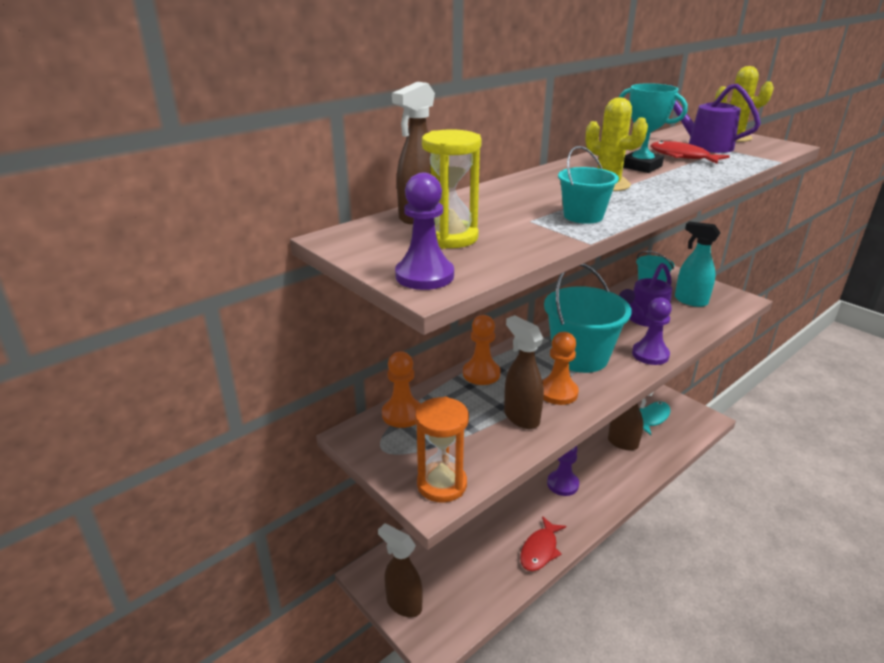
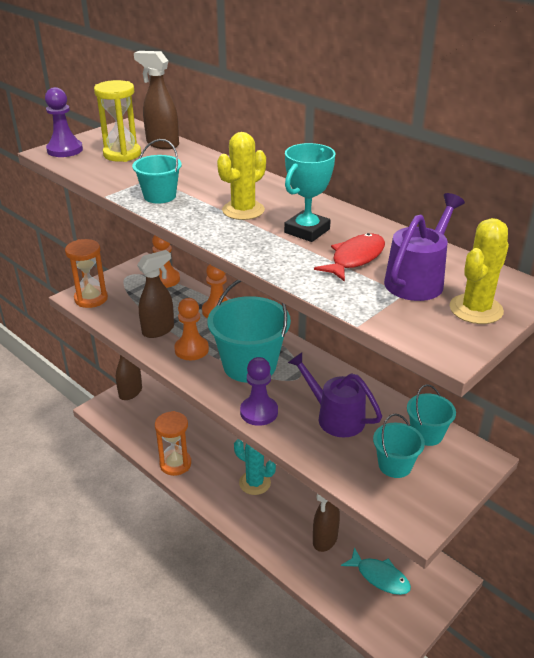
camera: 85 degrees right, 5 degrees up
red fish [520,516,566,571] -> orange hourglass [155,411,191,476]
purple pawn [547,446,579,496] -> turquoise cactus [234,439,276,495]
turquoise spray bottle [675,221,720,307] -> turquoise bucket [373,414,425,478]

